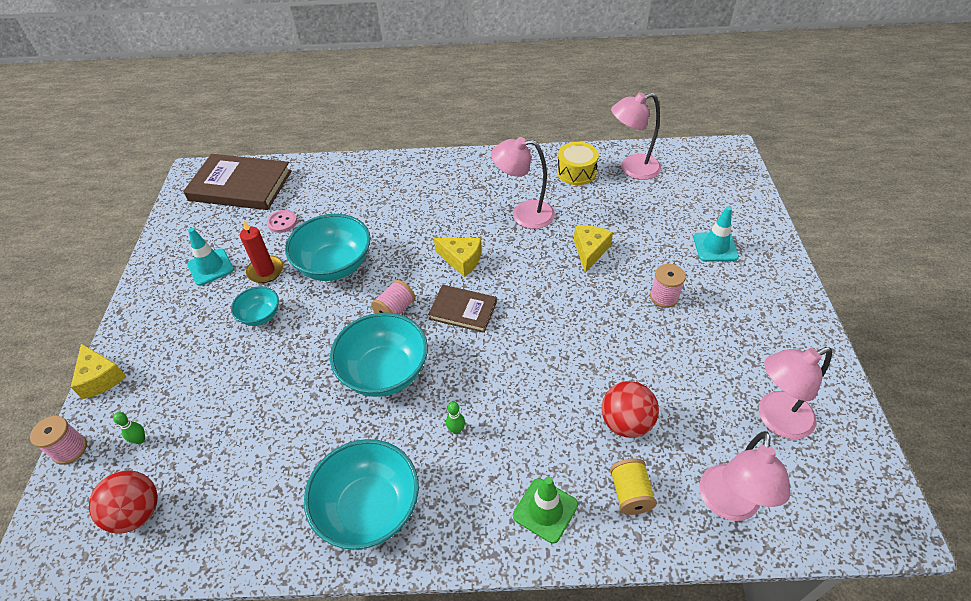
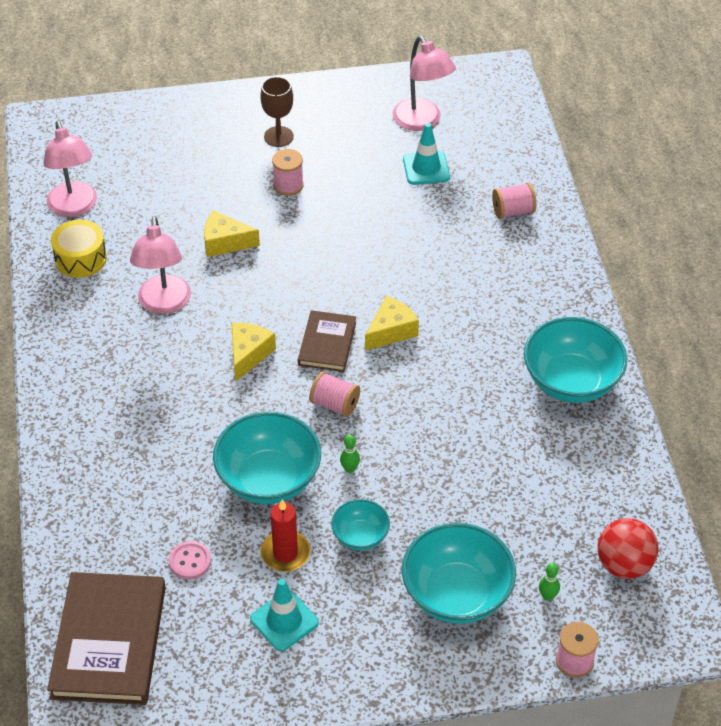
camera: 100 degrees left, 0 degrees up
yellow cheese [71,343,126,399] -> yellow cheese moved to [365,296,419,351]
turquoise bowl [330,313,428,397] -> turquoise bowl moved to [402,523,516,624]
green bowling pin [446,402,465,434] -> green bowling pin moved to [340,435,360,473]
green traffic cone [513,477,578,543] -> none
red ball [602,381,659,438] -> none
yellow spool [610,458,657,515] -> pink spool [492,182,537,219]
turquoise traffic cone [693,206,739,262] -> turquoise traffic cone moved to [403,123,450,185]
pink lamp [699,431,790,521] -> none
none -> brown goblet [260,76,294,147]

